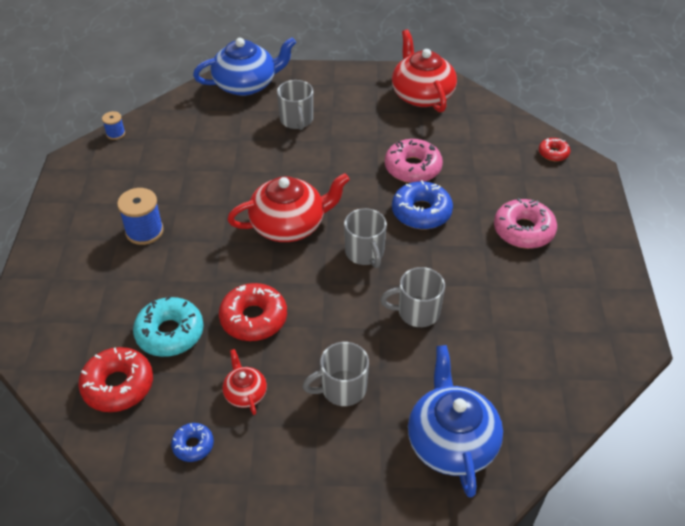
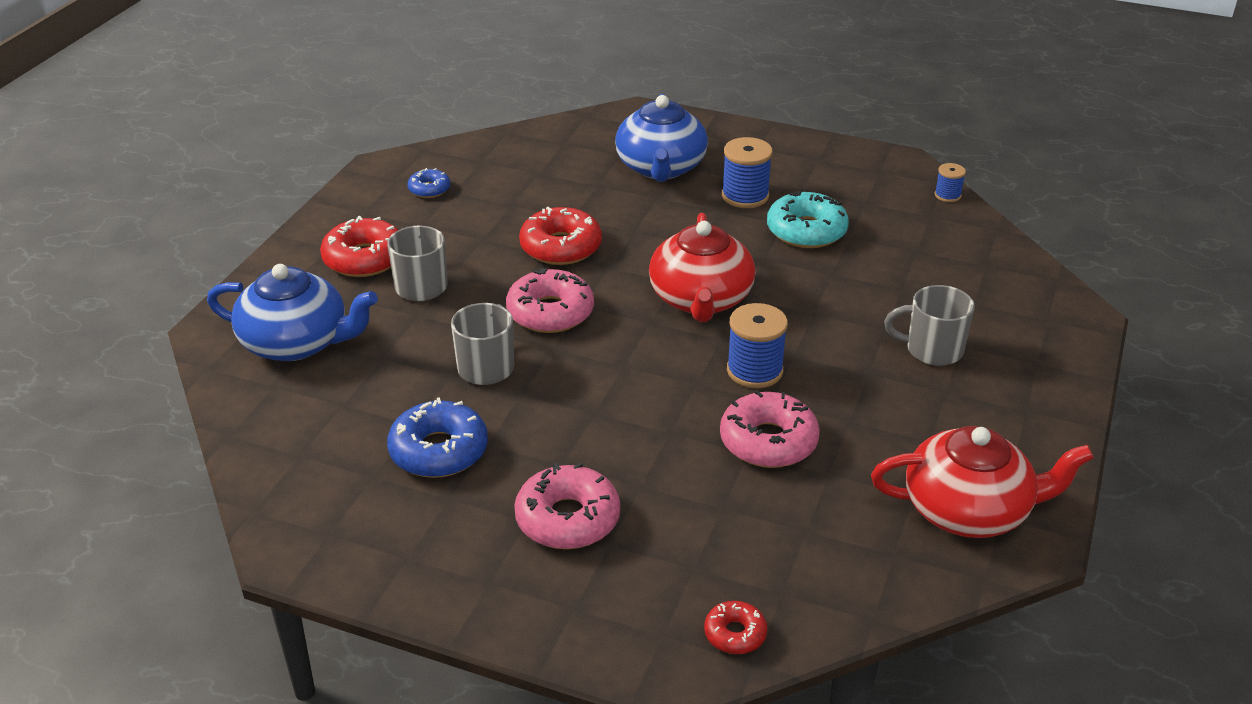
camera: 110 degrees right, 10 degrees down
red donut [78,347,153,412] -> red donut moved to [320,216,398,277]
turquoise donut [133,296,204,357] -> turquoise donut moved to [767,191,849,248]
blue teapot [193,37,296,96] -> blue teapot moved to [615,94,708,182]
red teapot [222,349,267,415] -> none
grey mug [344,208,387,268] -> none
blue donut [392,180,453,229] -> blue donut moved to [387,397,488,478]
none -> pink donut [506,269,594,333]
none -> blue spool [727,303,788,388]

